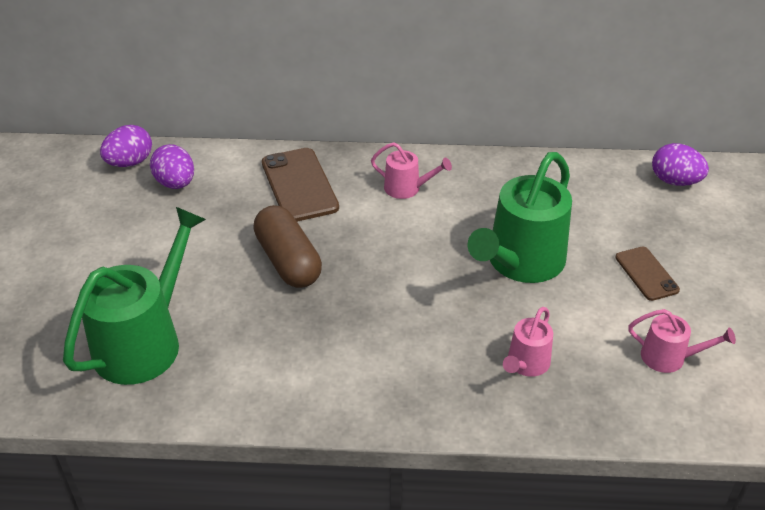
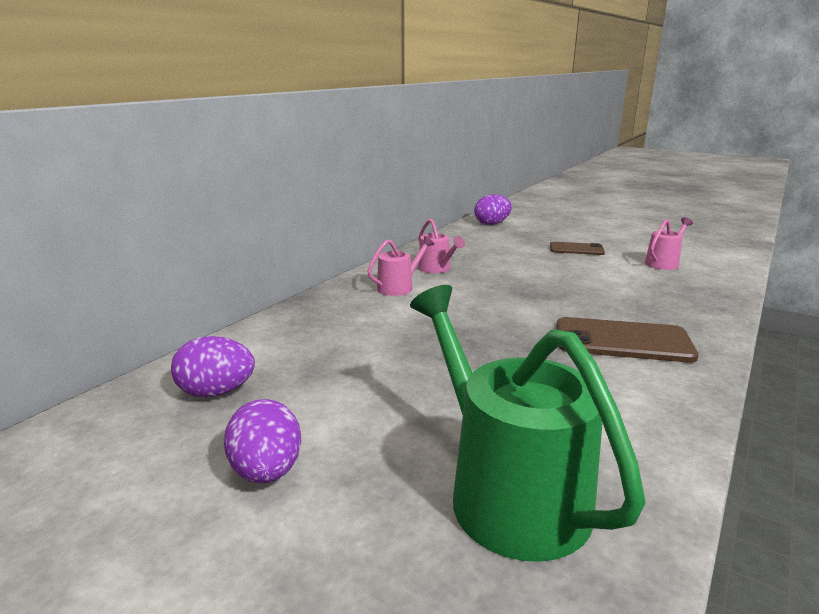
camera: 60 degrees left, 20 degrees down
purple egg [100,125,152,167] -> purple egg moved to [224,399,301,483]
brown capsule [253,205,322,288] -> none
brown phone [262,148,339,222] -> brown phone moved to [557,317,699,363]
green watering can [468,152,572,283] -> none
pink watering can [503,307,553,377] -> pink watering can moved to [418,219,465,273]

